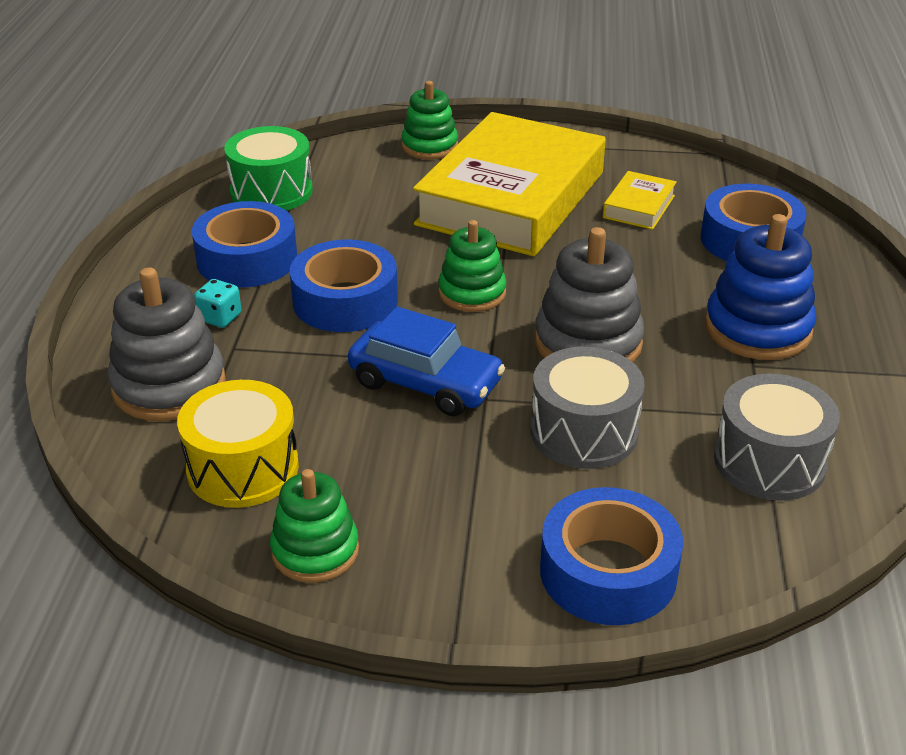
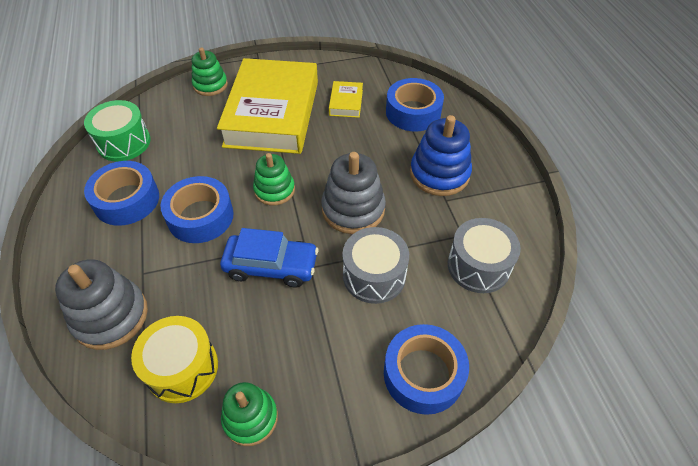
camera: 20 degrees left, 15 degrees up
turquoise dice [194,279,242,328] -> none

